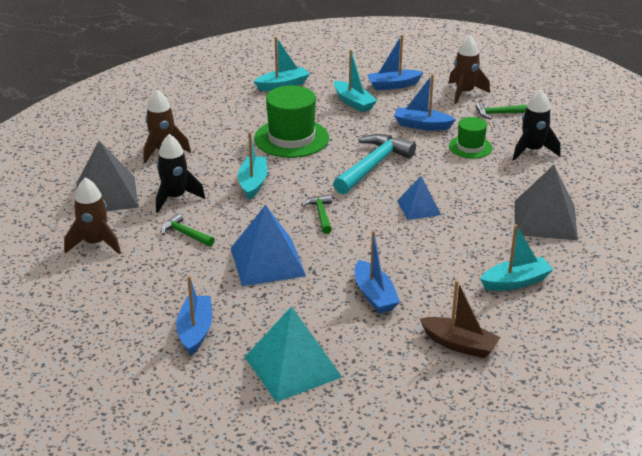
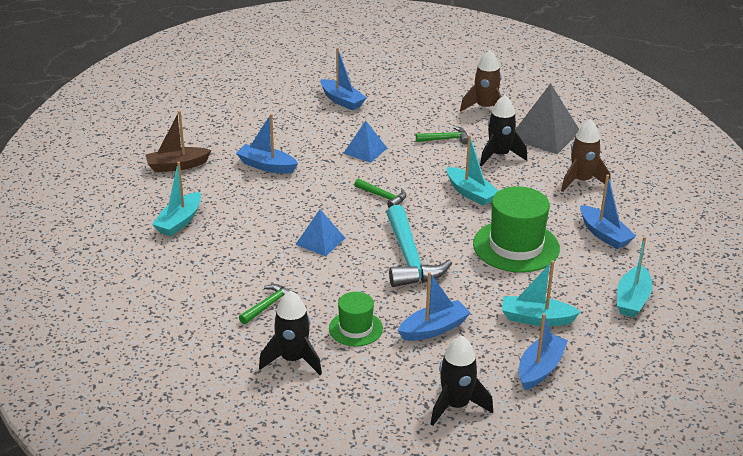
camera: 135 degrees right, 0 degrees up
blue pyramid [231,205,306,286] -> blue pyramid [343,121,387,163], size x0.59
turquoise pyramid [245,306,342,402] -> none
brown rocket [448,35,490,104] -> black rocket [431,335,493,426]
green hammer [475,102,527,119] -> green hammer moved to [239,284,297,324]
grey pyramid [515,165,578,240] -> none
none -> blue boat [580,175,636,249]

